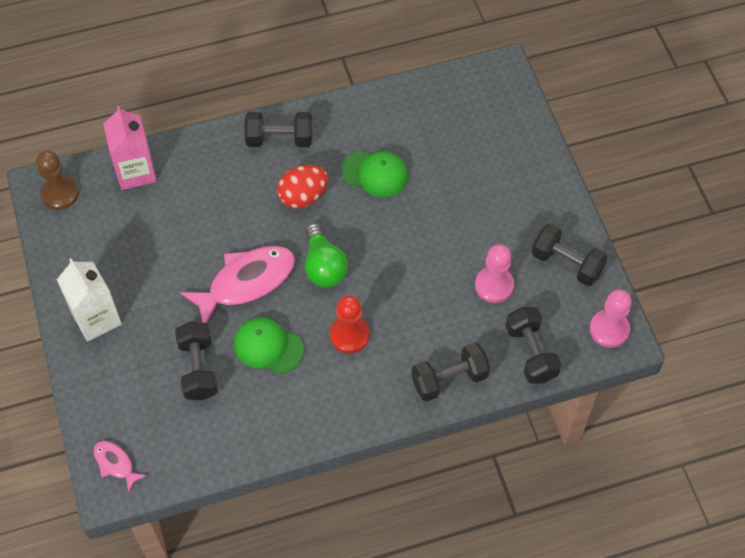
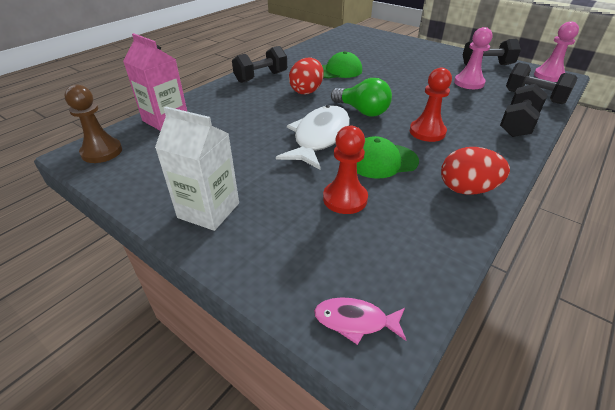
camera: 35 degrees left, 20 degrees down
black dumbbell [175,322,218,400] -> red pawn [323,126,368,214]
pink fish [180,246,295,323] -> white fish [276,105,350,170]
none -> red egg [441,147,510,195]

